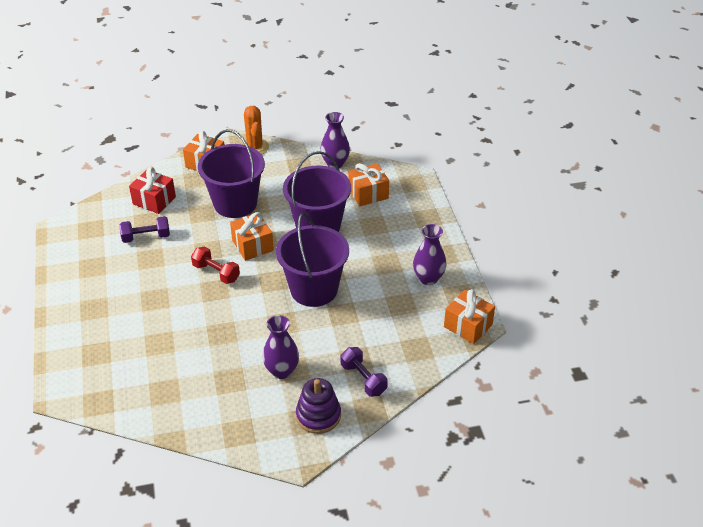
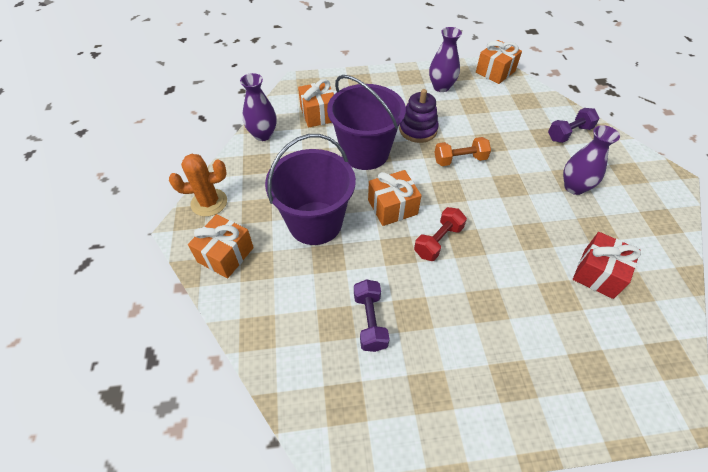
camera: 85 degrees left, 10 degrees up
red gift [129,167,176,214] -> red gift moved to [573,232,641,299]
purple bucket [276,213,349,307] -> orange dumbbell [434,137,491,166]
purple stacking toy [296,378,341,434] -> purple stacking toy moved to [399,89,439,143]

